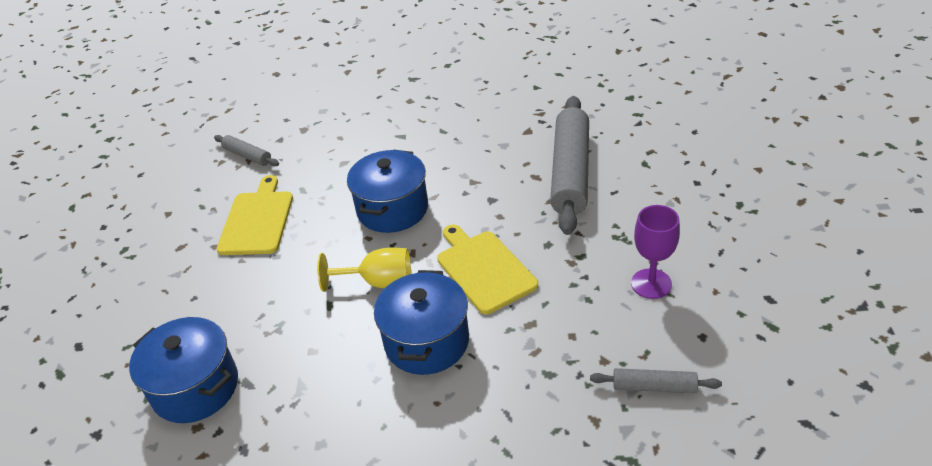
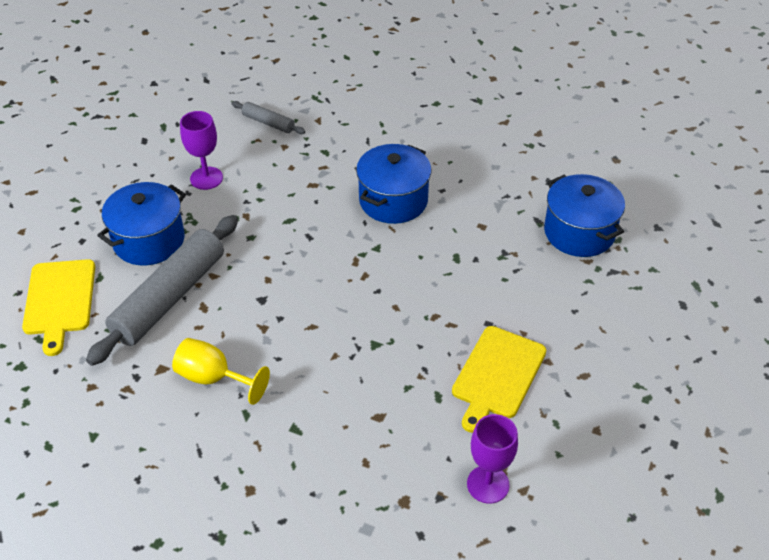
camera: 160 degrees left, 5 degrees up
grey rolling pin [214,135,279,166] -> purple goblet [467,414,518,504]
yellow goblet [317,247,411,292] -> yellow goblet moved to [172,338,270,405]
blue pot [347,150,428,233] -> blue pot moved to [97,182,186,265]
yellow cutting board [437,225,538,314] -> yellow cutting board moved to [22,259,95,356]

